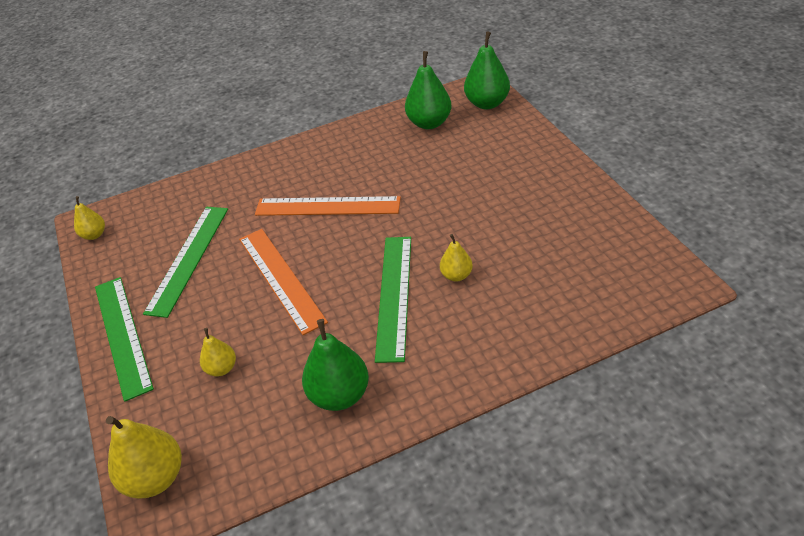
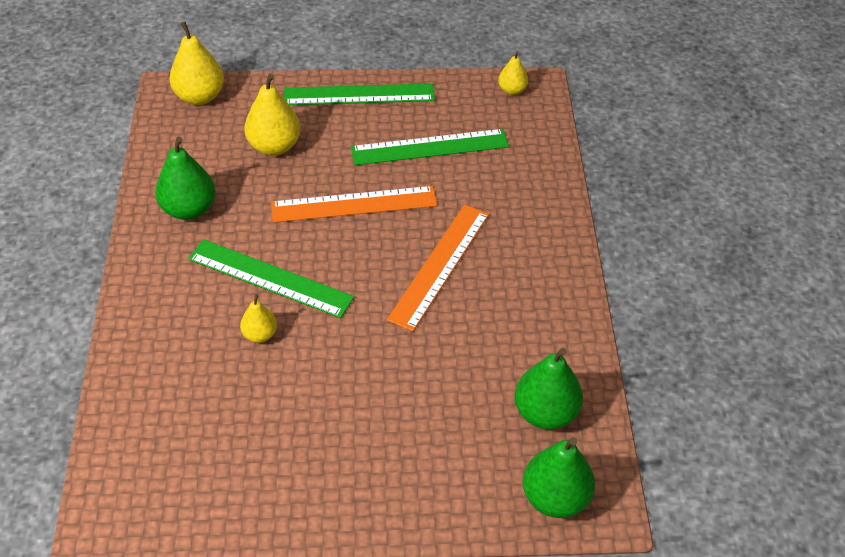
camera: 105 degrees right, 5 degrees up
green ruler [143,207,228,318] -> green ruler turned 45 degrees counterclockwise [351,129,509,165]
yellow pear [200,328,236,377] -> yellow pear [244,74,301,156], size x1.76

